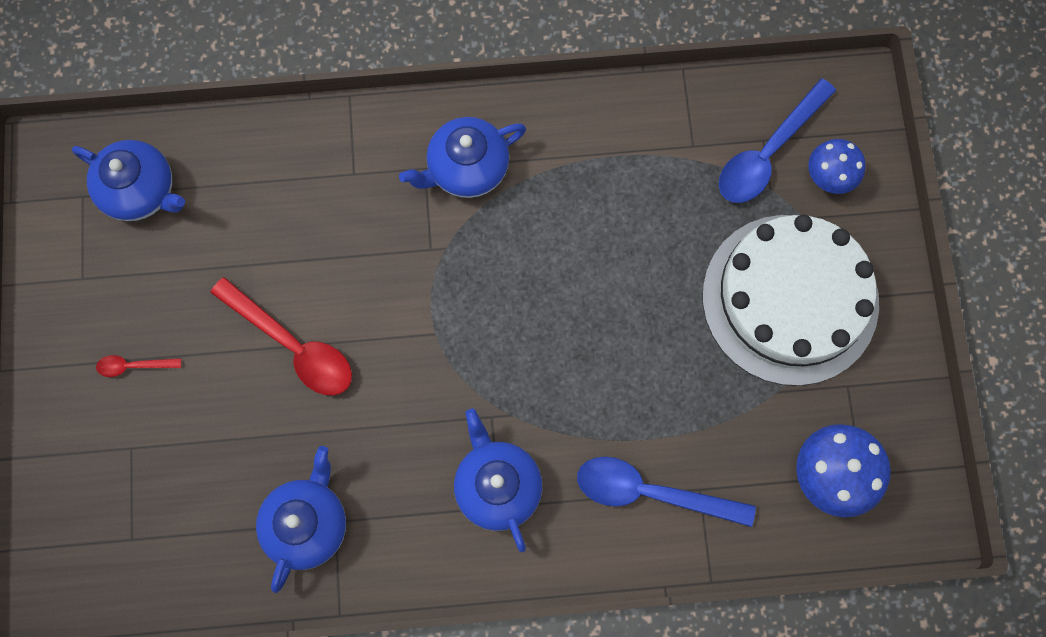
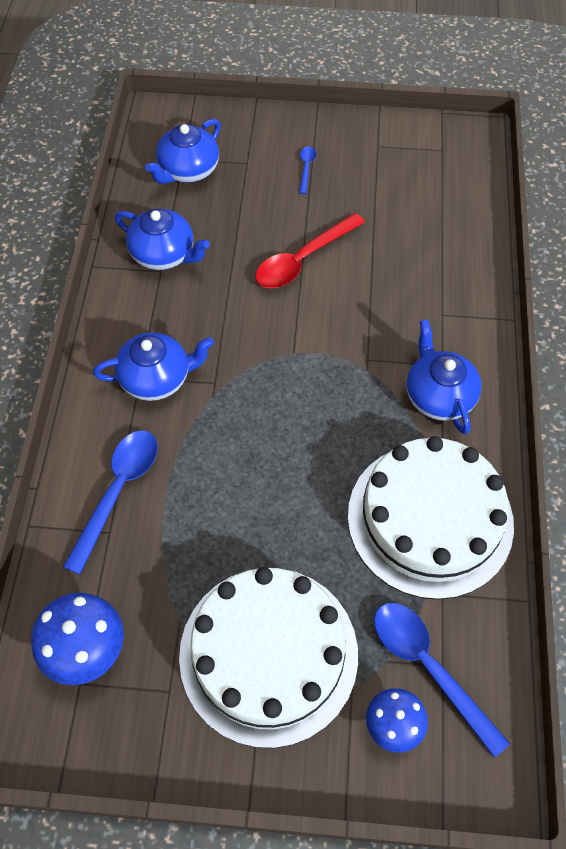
camera: 100 degrees right, 15 degrees down
blue teapot [72,140,185,221] -> blue teapot moved to [145,119,221,184]
red spoon [96,355,181,377] -> blue spoon [299,146,316,194]
none -> white cake [348,436,514,600]

